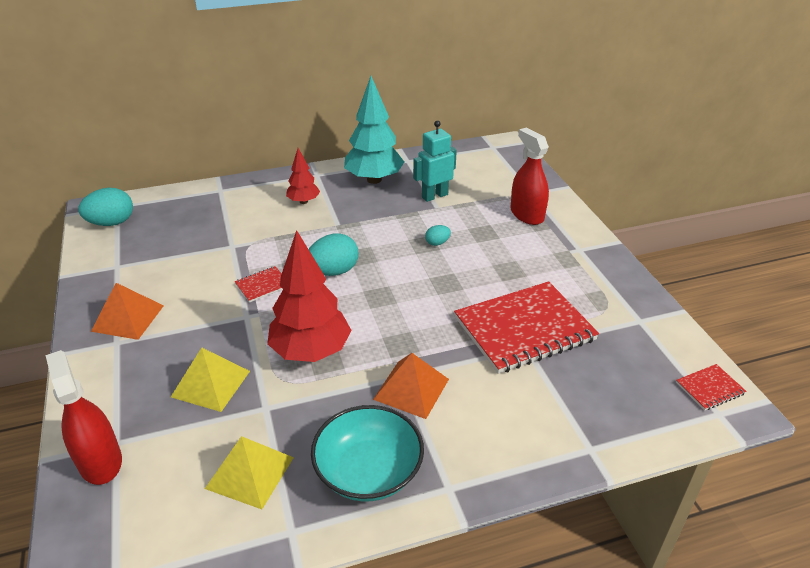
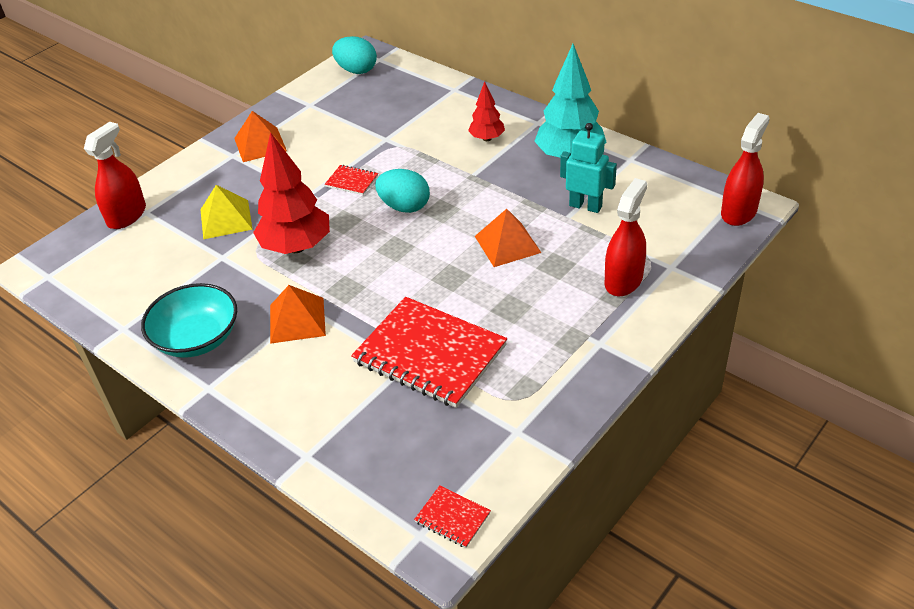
camera: 60 degrees right, 5 degrees up
yellow pyramid [205,436,294,509] -> none
turquoise egg [425,225,451,246] -> orange pyramid [475,209,542,267]
none -> red spray bottle [721,113,770,226]

